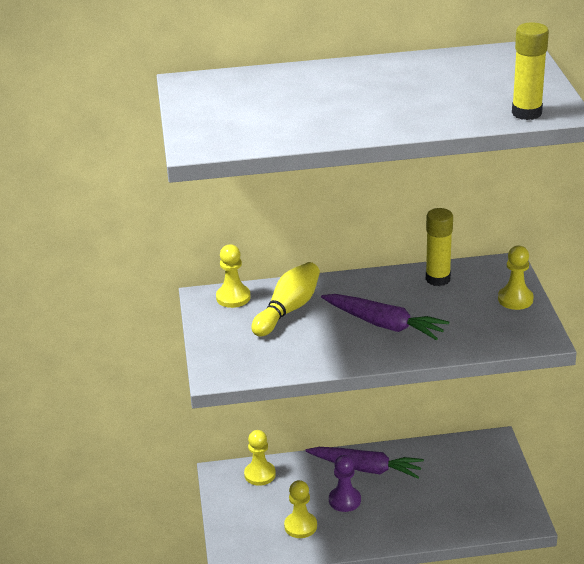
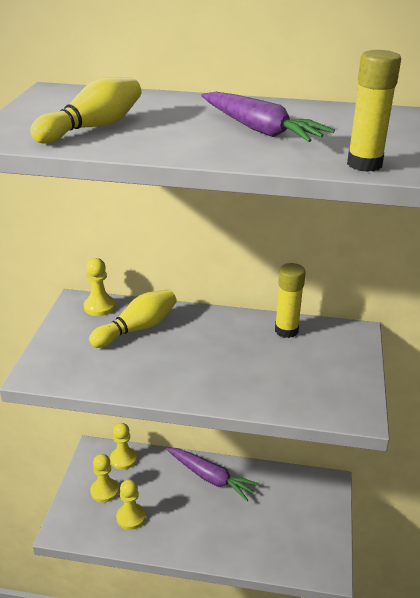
camera: 15 degrees right, 0 degrees up
purple carrot [321,294,449,340] -> purple carrot moved to [201,92,335,142]
purple pawn [329,455,361,512] -> none
yellow pawn [498,246,534,310] -> yellow pawn moved to [90,454,119,503]
none -> yellow bowling pin [30,77,141,144]

